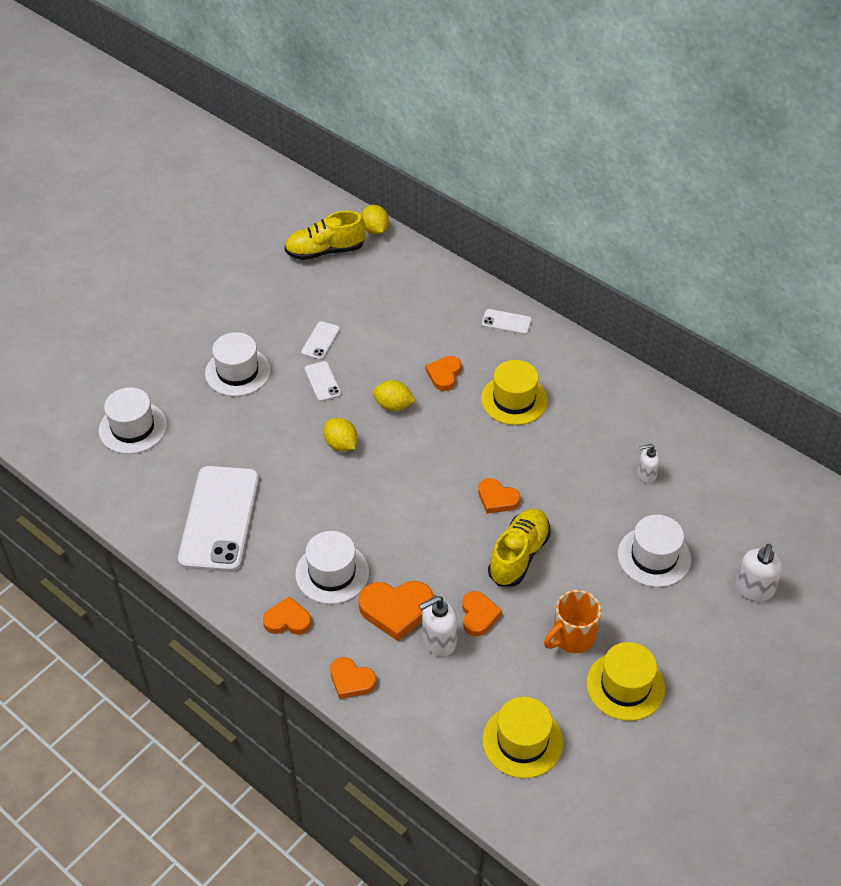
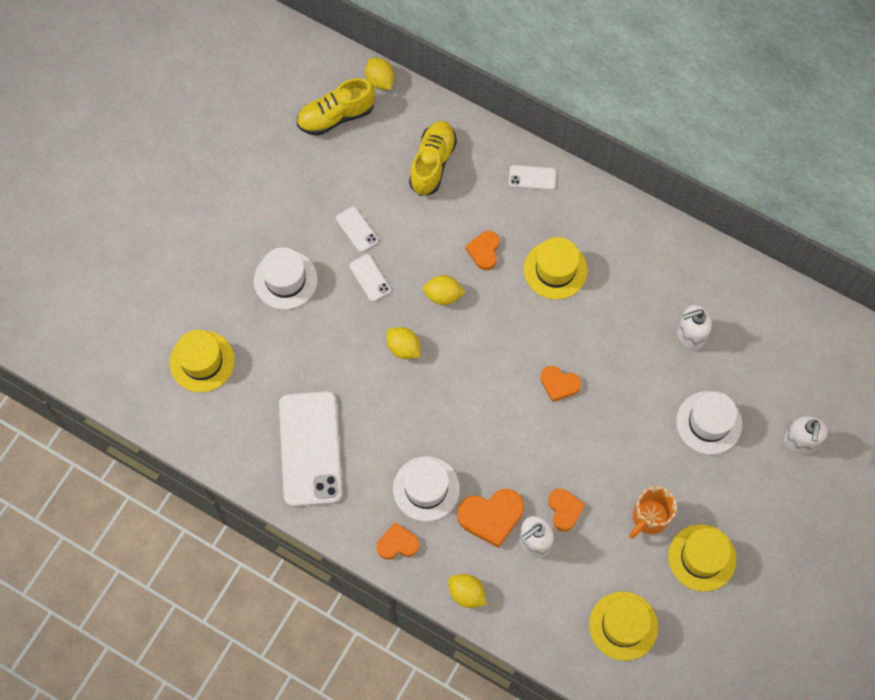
camera: 10 degrees left, 20 degrees up
white hat [99,388,167,454] -> yellow hat [169,330,235,392]
white phone [301,321,340,360] -> white phone turned 45 degrees counterclockwise [336,206,379,253]
orange heart [330,657,376,699] -> yellow lemon [448,574,487,608]
yellow shoe [488,508,551,586] -> yellow shoe moved to [409,121,457,196]
white soap dispenser [638,444,660,483] -> white soap dispenser [677,305,712,350], size x1.57

